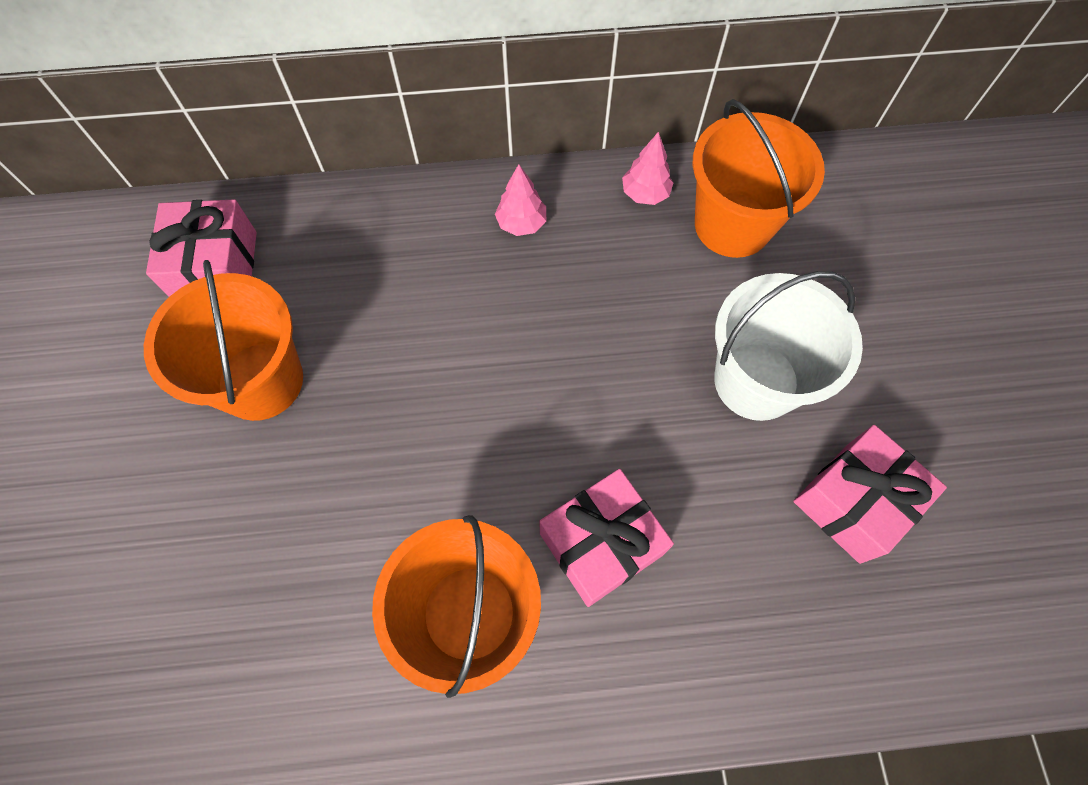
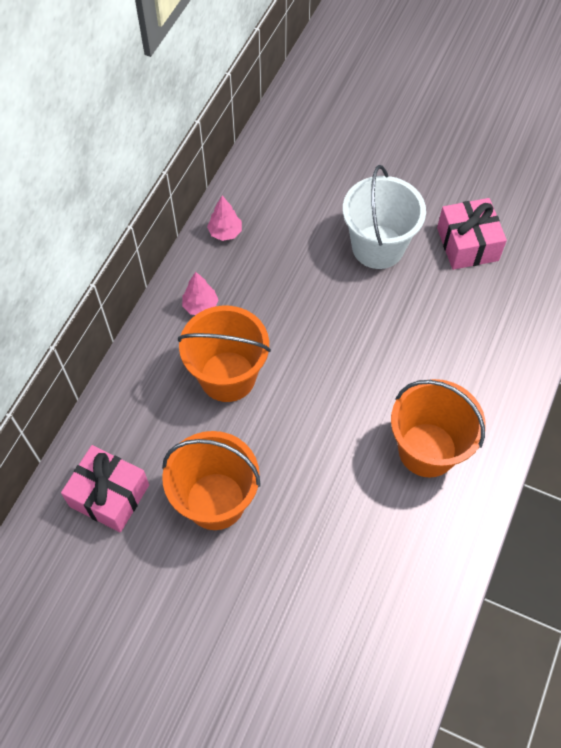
camera: 60 degrees left, 5 degrees down
pink gift [539,469,674,607] -> none
orange bucket [693,99,825,258] -> orange bucket moved to [178,306,271,402]

